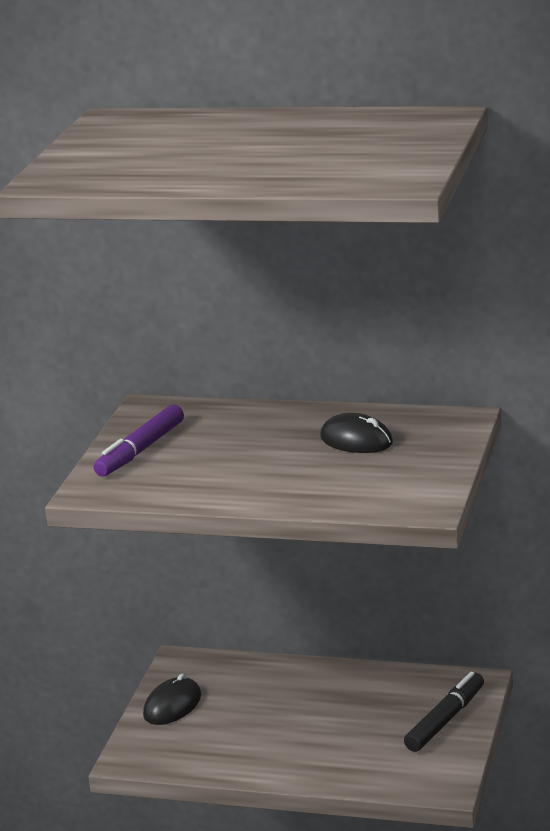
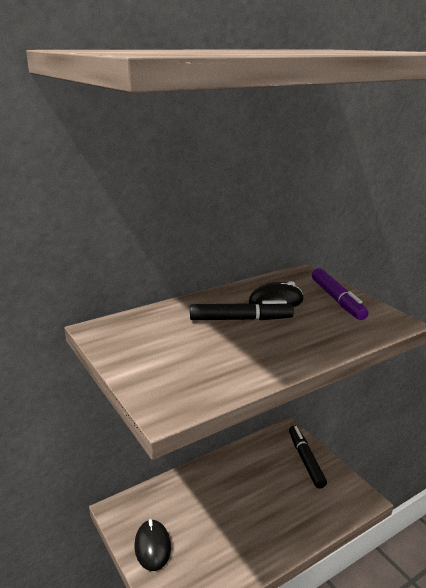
camera: 50 degrees left, 0 degrees up
purple marker [94,405,184,477] -> purple marker moved to [312,268,368,320]
none -> black marker [190,300,294,320]

